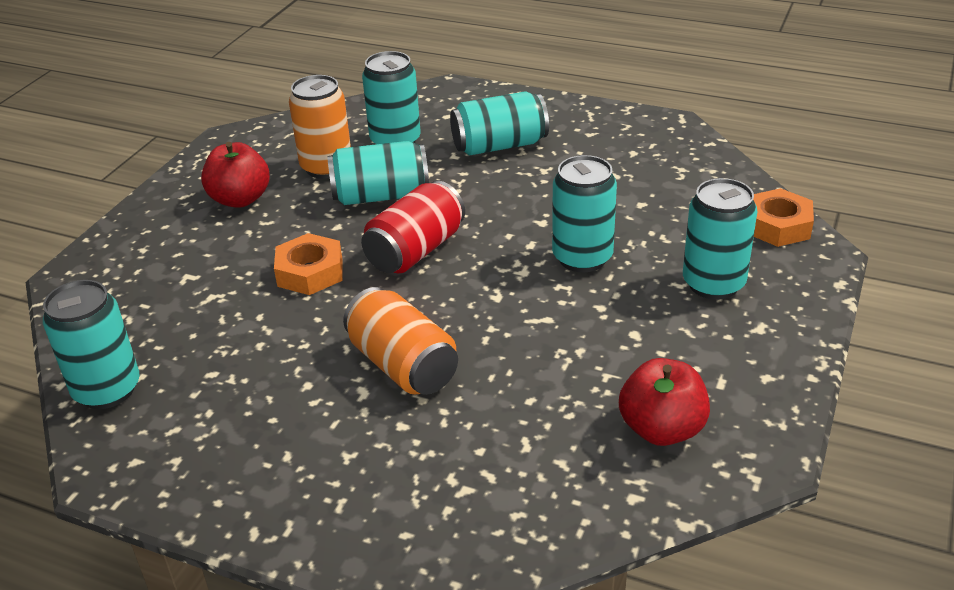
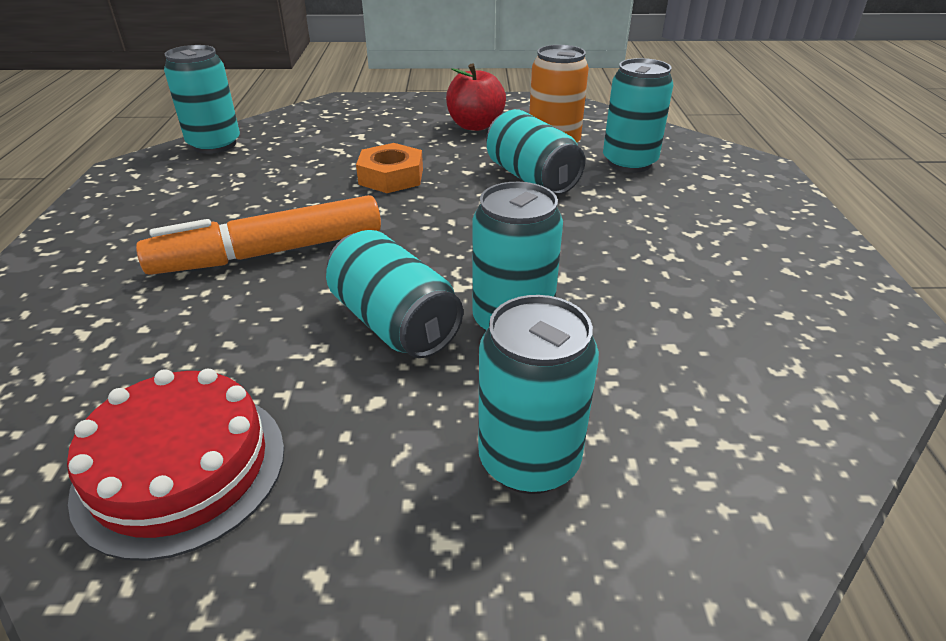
camera: 65 degrees right, 0 degrees up
orange can [343,287,458,395] -> orange marker [136,195,381,275]
red can [361,181,465,273] -> none
turquoise can [450,92,549,155] -> turquoise can moved to [326,230,463,358]
red apple [619,358,710,446] -> red cake [67,369,284,561]
orange nut [753,188,814,247] -> none

